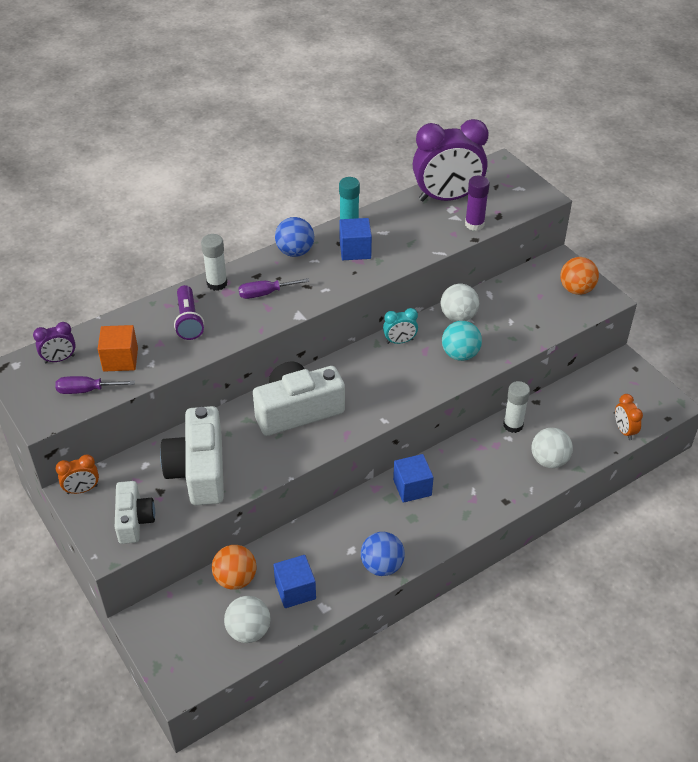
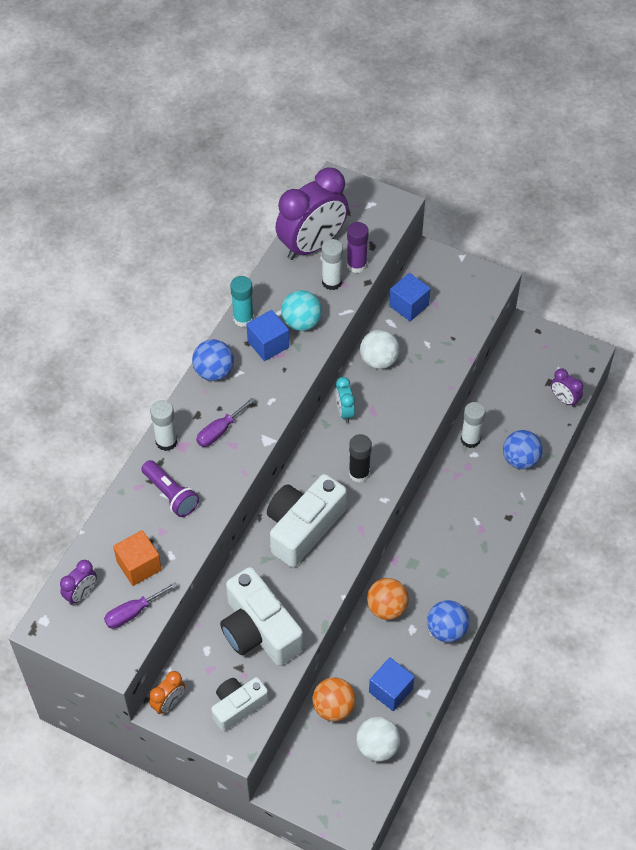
camera: 30 degrees left, 10 degrees up
white camera [115,481,155,544] -> white camera turned 90 degrees counterclockwise [211,677,268,732]
turquoise clock [383,308,418,344] -> turquoise clock turned 120 degrees clockwise [335,377,355,423]
blue cube [393,454,434,503] -> blue cube moved to [389,273,431,321]
turquoise ball [442,321,482,361] -> turquoise ball moved to [281,290,322,331]
white ball [531,428,573,468] -> blue ball [503,430,543,469]
orange ball [560,257,599,295] -> orange ball moved to [367,578,409,620]
orange clock [615,394,643,440] -> purple clock [551,368,583,407]
none -> white glue stick [322,239,343,290]
none -> black glue stick [349,434,372,483]

